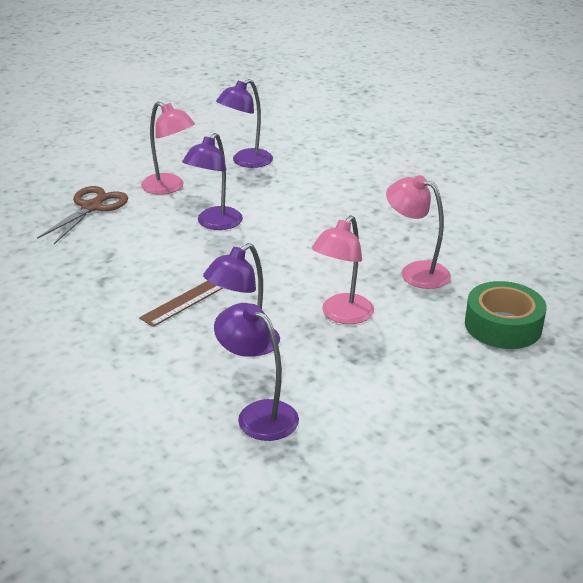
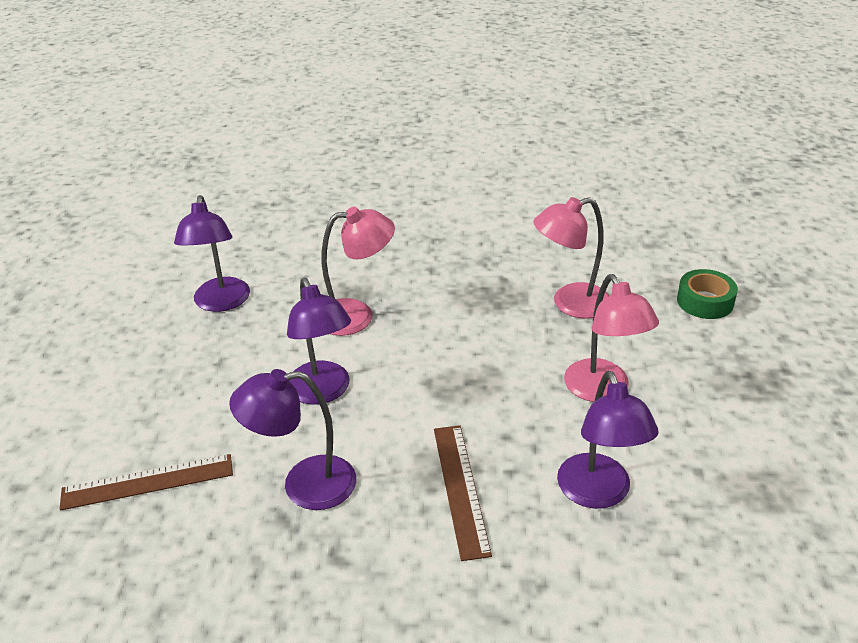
camera: 50 degrees left, 5 degrees up
brown scissors [37,186,128,244] -> brown ruler [60,454,233,511]
pink lamp [141,102,195,194] -> pink lamp moved to [321,207,395,336]
purple lamp [214,303,299,441] -> purple lamp moved to [229,369,356,510]
green tape [465,281,547,349] -> green tape [677,269,738,319], size x0.67

